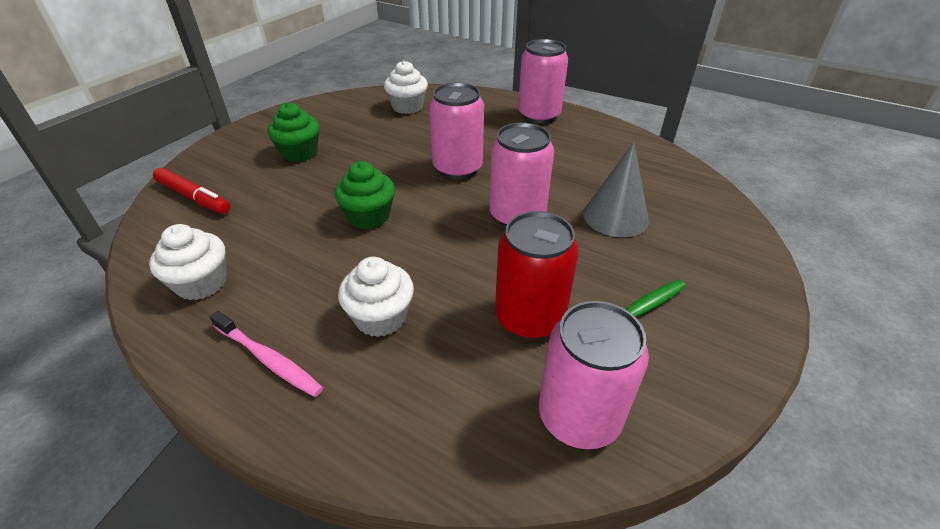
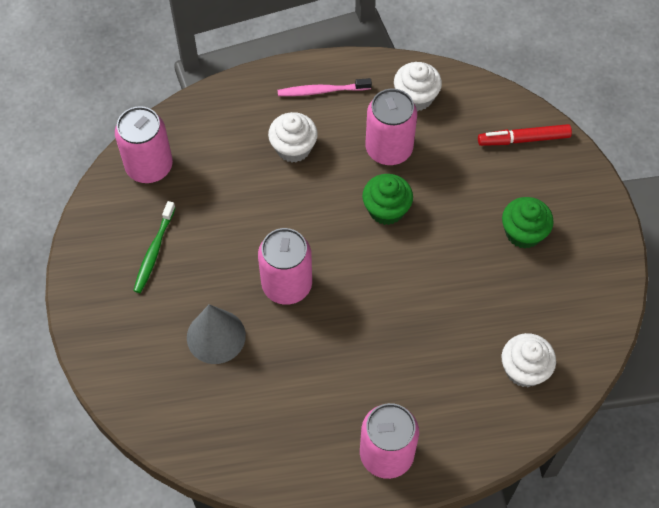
camera: 140 degrees right, 20 degrees up
pink can [429,82,484,179] -> pink can moved to [366,89,417,165]
red can [495,211,579,340] -> none

